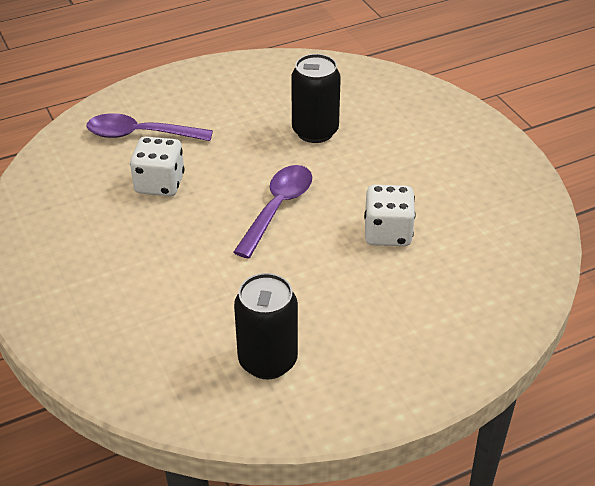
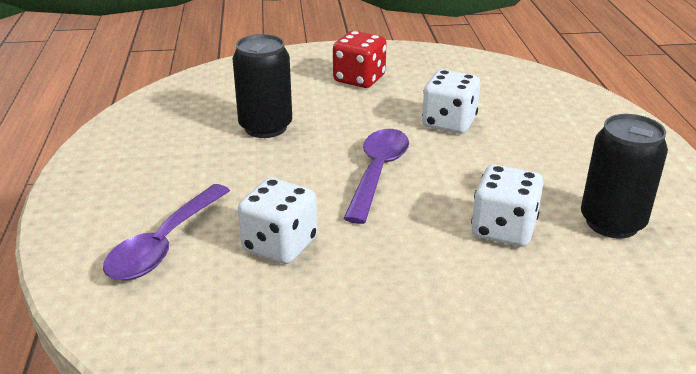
camera: 70 degrees left, 10 degrees down
purple spoon [233,165,312,259] -> purple spoon turned 60 degrees clockwise [343,129,409,224]
none -> red dice [333,31,386,88]
none -> white dice [471,165,543,247]

